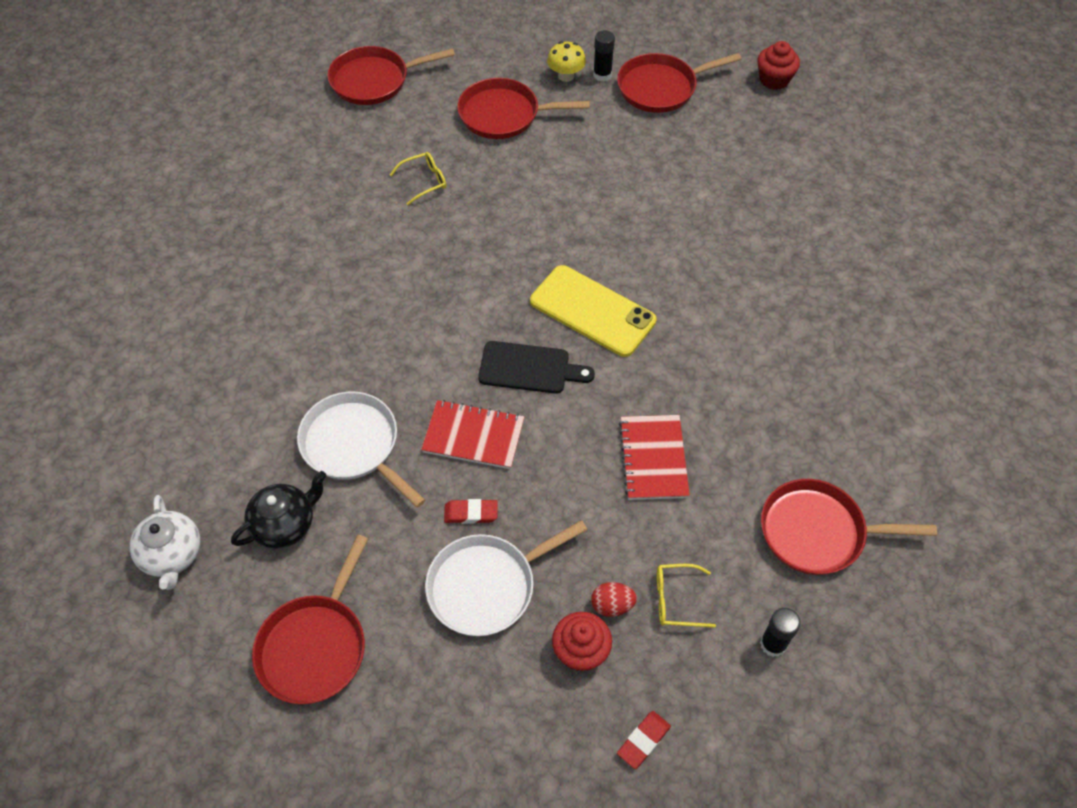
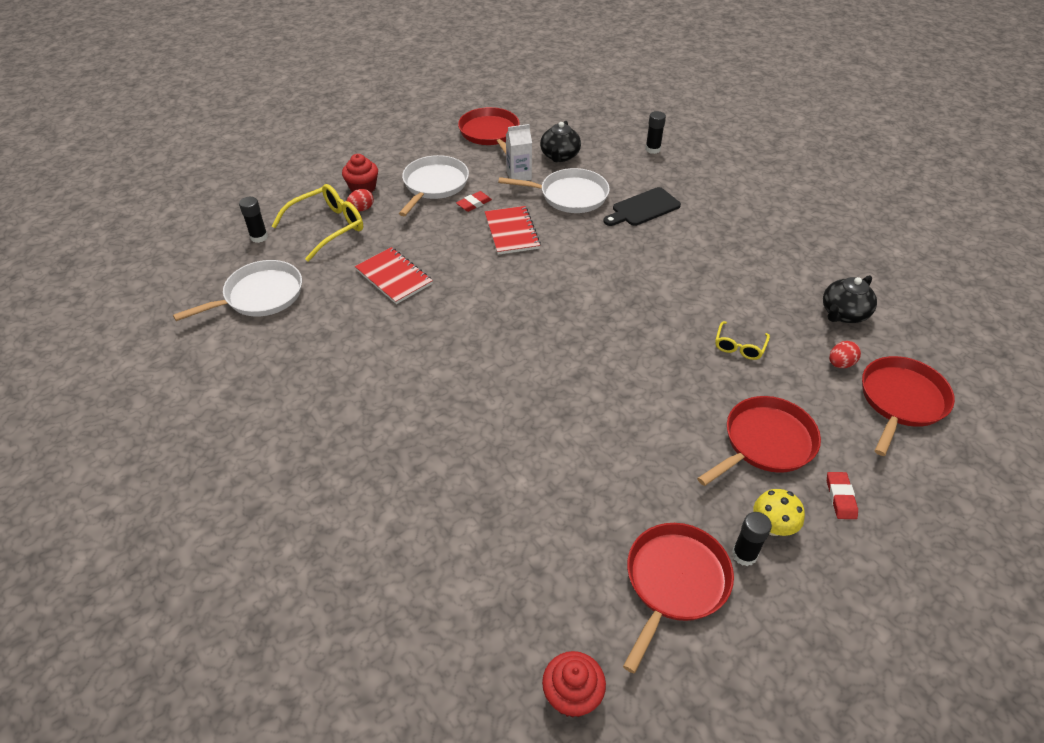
camera: 140 degrees right, 10 degrees down
white teapot [130,495,200,590] -> none
red notebook [421,400,524,469] -> red notebook turned 75 degrees counterclockwise [485,206,541,255]
black cutting board [478,341,595,394] -> black cutting board moved to [604,187,681,226]
yellow phone [530,265,657,357] -> none
red eraser [617,711,671,769] -> red eraser moved to [827,472,858,519]
yellow glasses [657,564,716,628] -> yellow glasses [272,184,363,262], size x1.82
red pan [761,479,937,575] -> white pan [173,260,302,321]
none -> white carton [506,124,532,181]
none -> black glue stick [645,111,666,154]
none -> black teapot [823,275,877,323]
none -> red egg [829,341,861,368]

